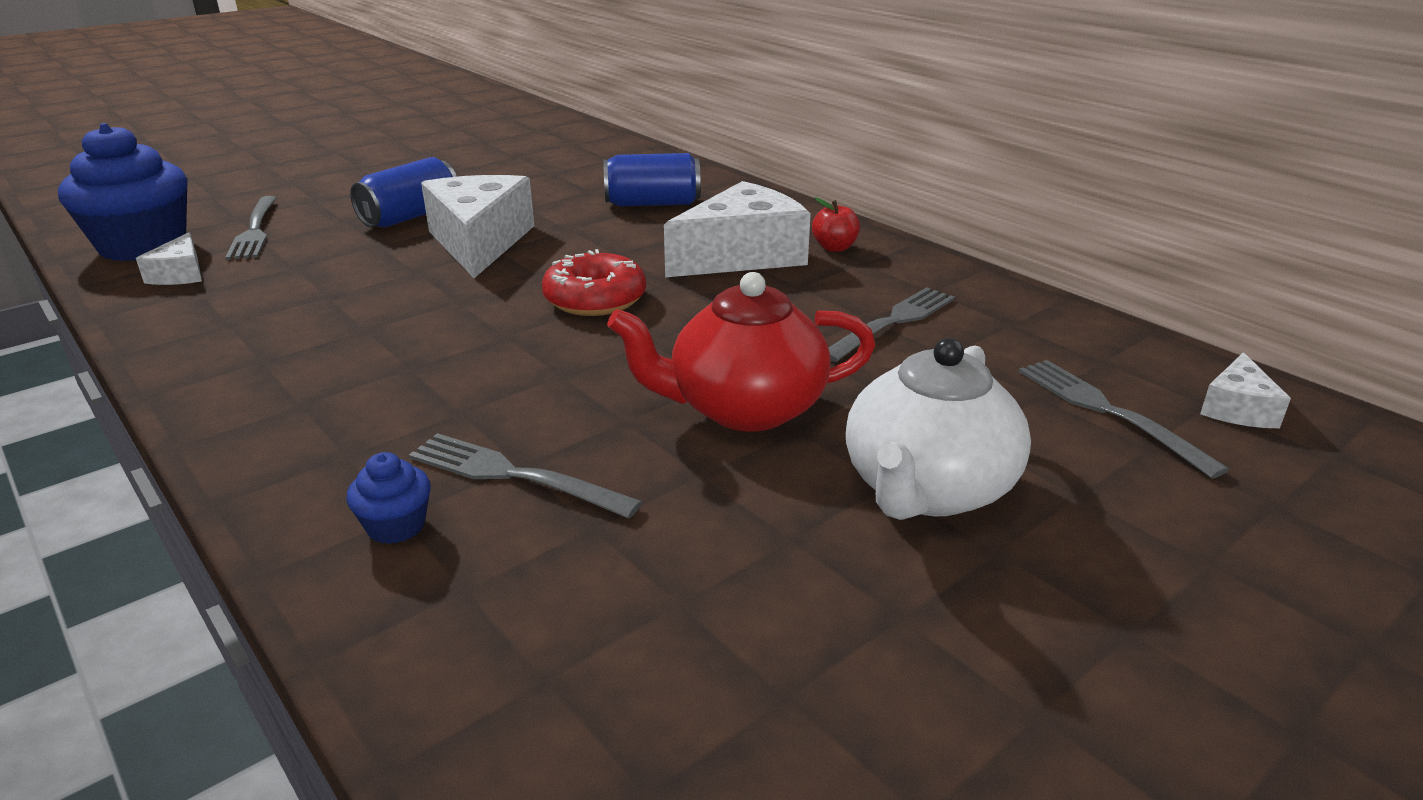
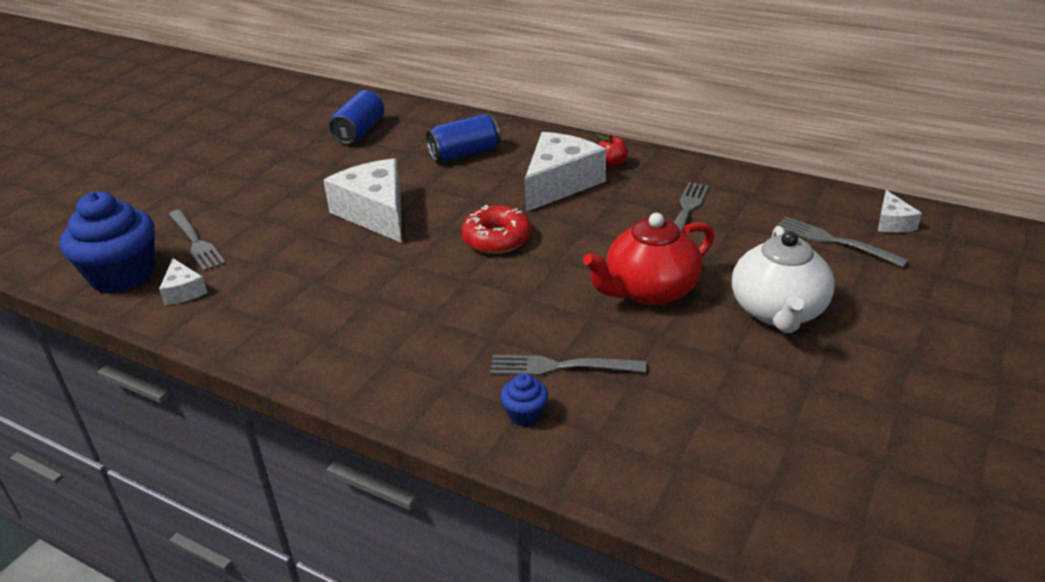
camera: 20 degrees left, 5 degrees up
blue can [350,157,457,227] -> blue can moved to [329,90,384,144]

